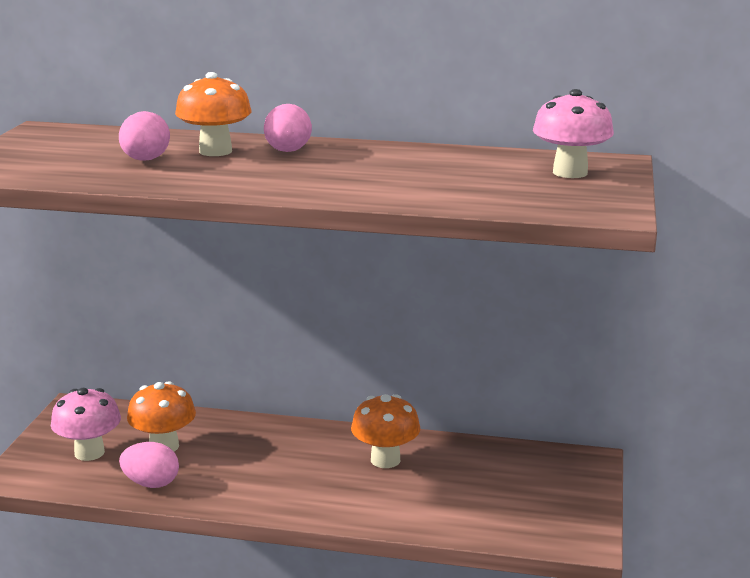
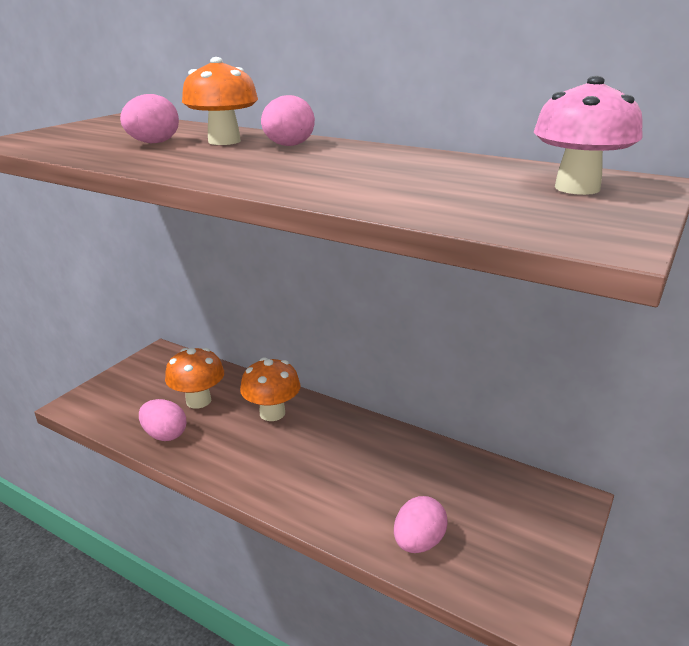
camera: 20 degrees right, 5 degrees up
pink mushroom [51,388,121,461] -> none
orange mushroom [351,394,420,468] -> orange mushroom moved to [240,358,300,421]
none -> pink egg [394,496,448,553]

